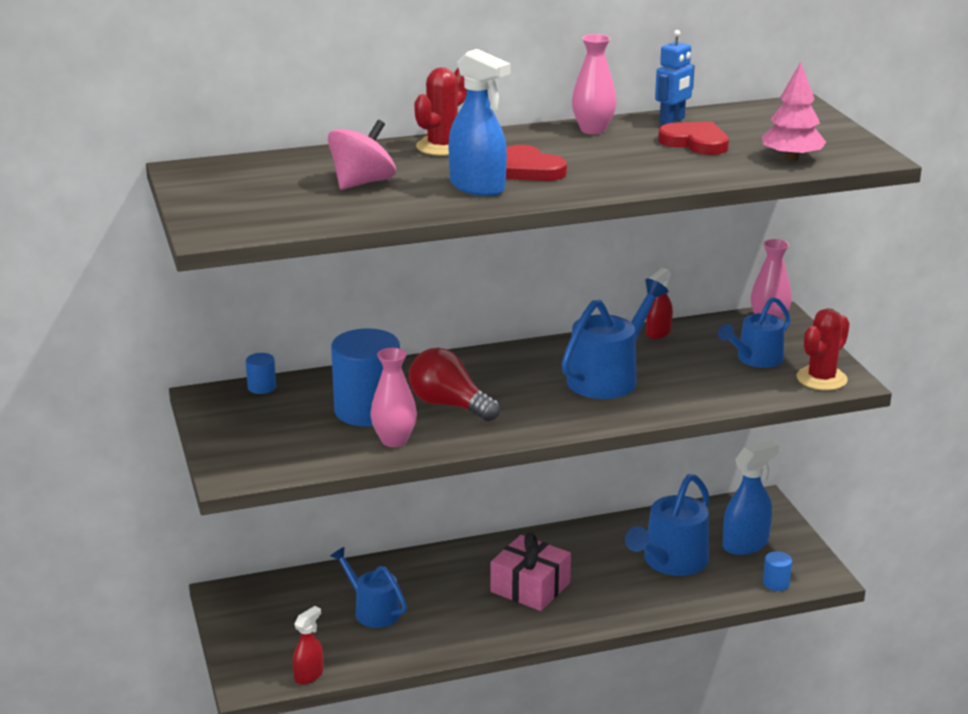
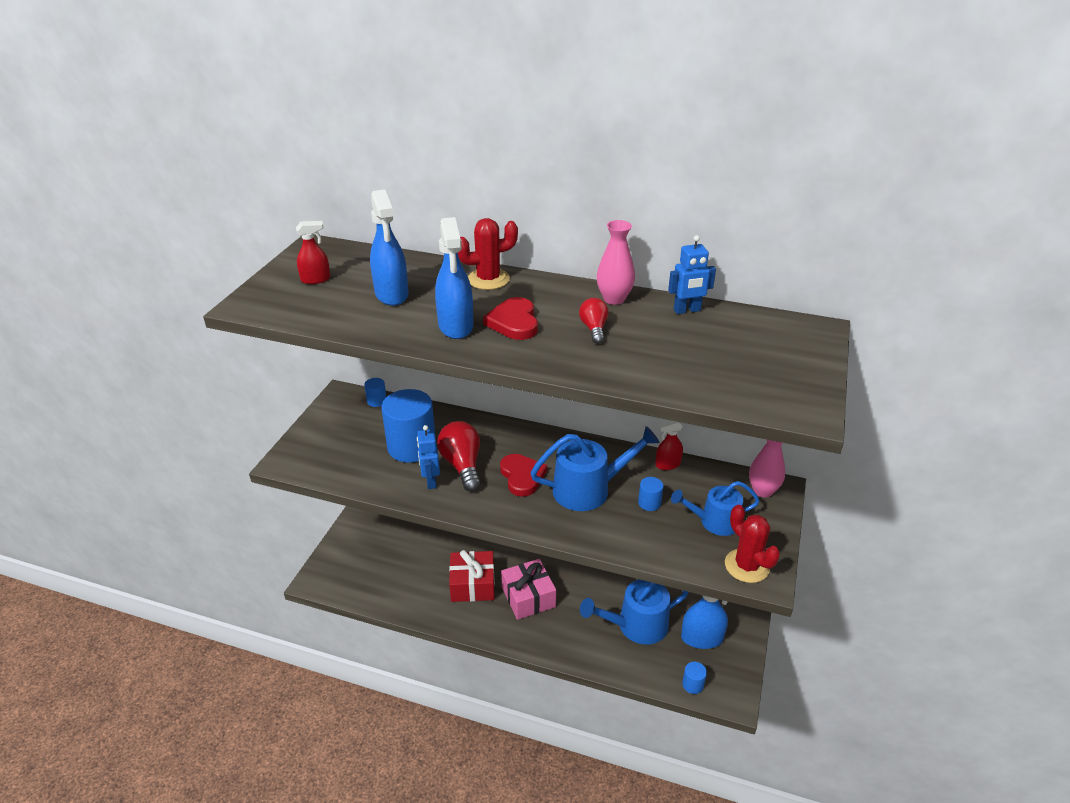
camera: 35 degrees right, 10 degrees up
red spray bottle [293,606,324,685] -> red spray bottle moved to [296,221,330,284]
pink spinning top [328,120,396,190] -> blue spray bottle [370,189,409,306]
blue watering can [331,547,407,628] -> none
pink vase [370,348,417,447] -> none
red heart [658,121,729,155] -> red heart moved to [500,454,547,497]
pink tree [762,62,826,161] -> none
red cactus [796,308,850,391] -> red cactus turned 75 degrees clockwise [725,505,780,583]
none -> blue robot [417,425,440,489]
none -> red gift [449,550,495,602]
none -> red light bulb [579,298,609,344]
none -> blue cylinder [638,477,663,511]

